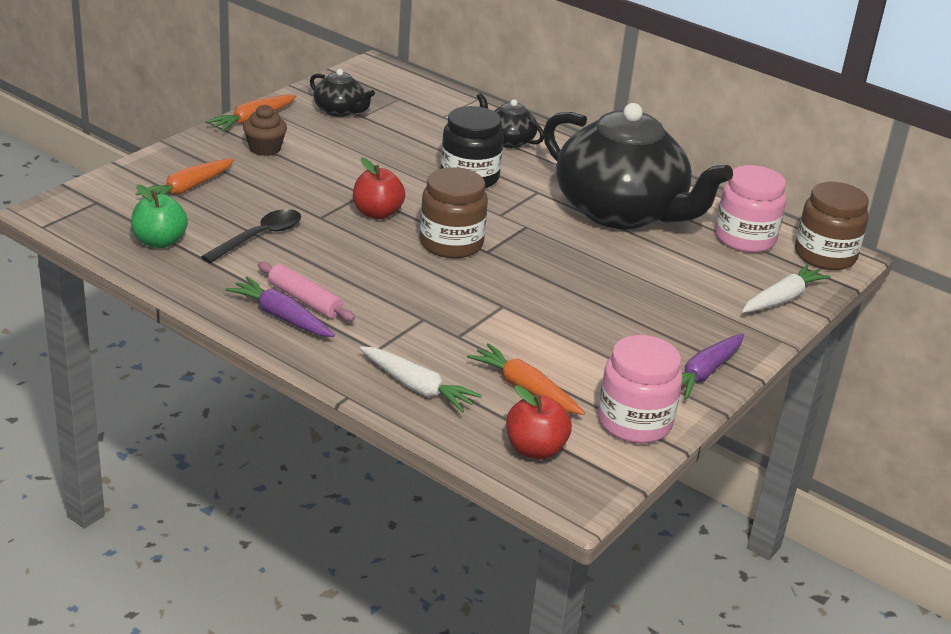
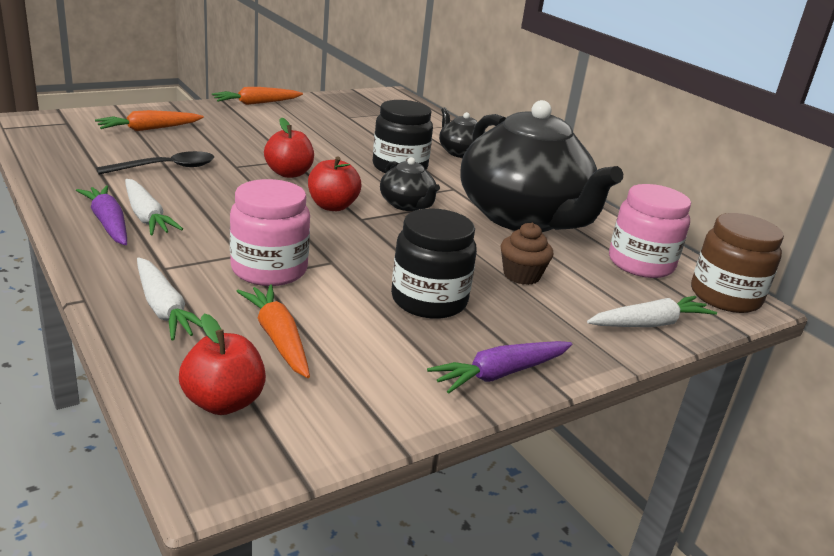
camera: 20 degrees right, 5 degrees down
green apple [131,184,188,248] -> none
brown cupcake [243,105,287,156] -> brown cupcake moved to [501,223,554,285]
pink rolling pin [258,262,355,321] -> white carrot [125,179,183,235]
black teapot [310,69,375,117] -> black teapot moved to [380,157,440,211]
brown jar [420,167,488,258] -> red apple [308,156,361,211]
pink jar [598,335,682,443] -> pink jar moved to [230,179,310,286]
none -> black jar [391,208,477,319]

